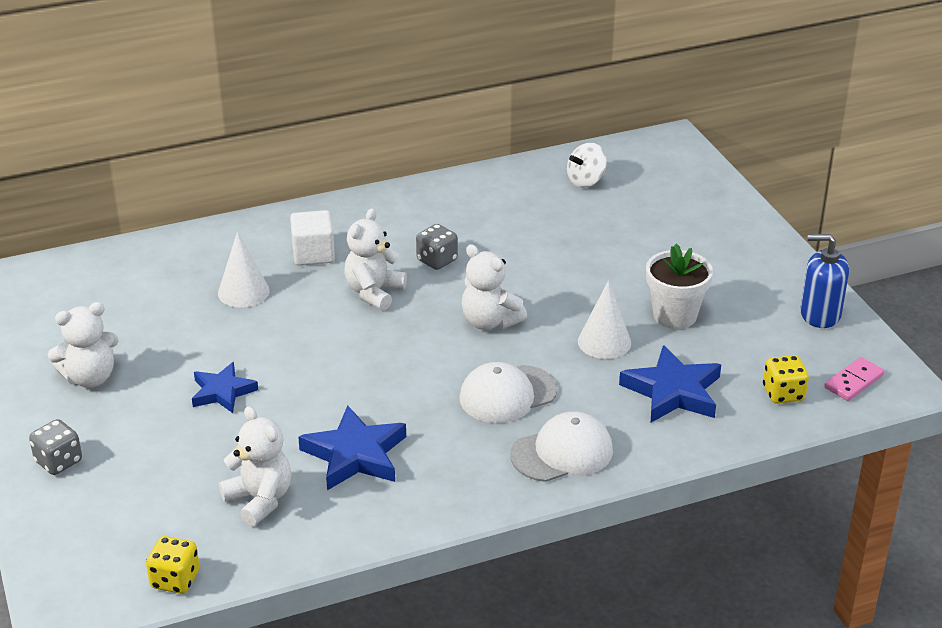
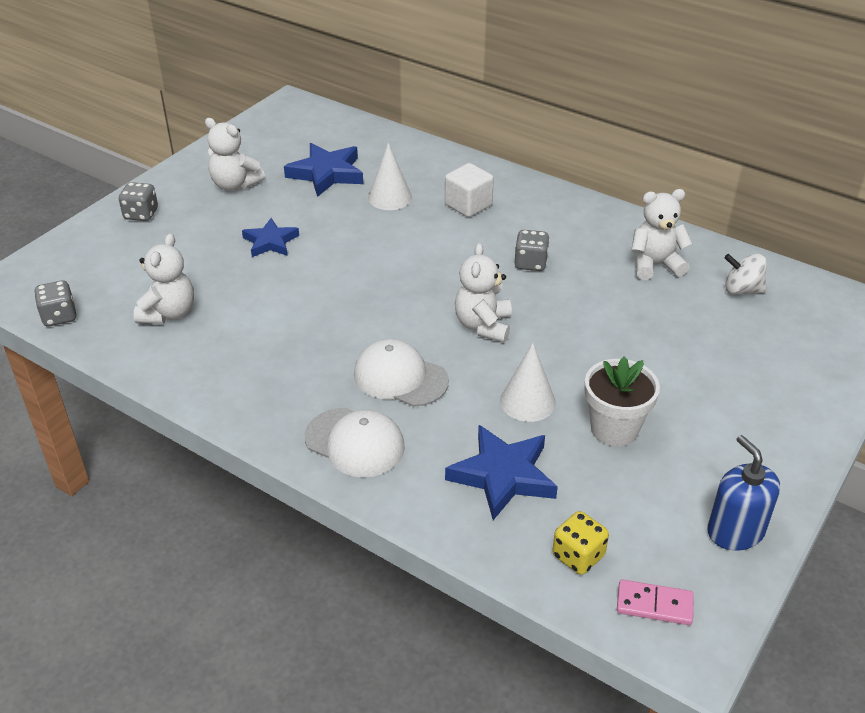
camera: 55 degrees right, 5 degrees up
yellow dice [146,536,200,594] -> grey dice [34,280,76,326]
blue star [298,405,406,490] -> blue star moved to [284,143,363,197]
white teddy bear [344,208,407,311] -> white teddy bear moved to [631,189,693,280]

